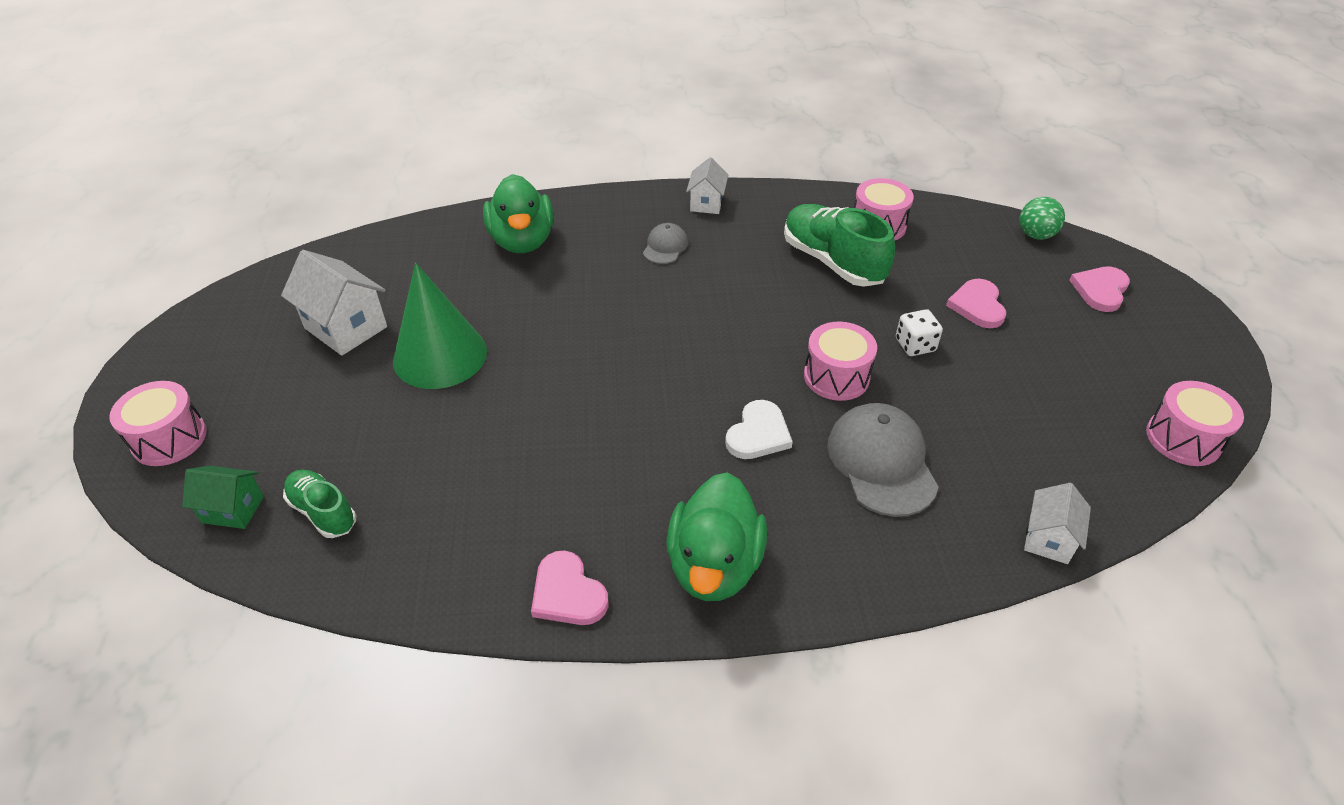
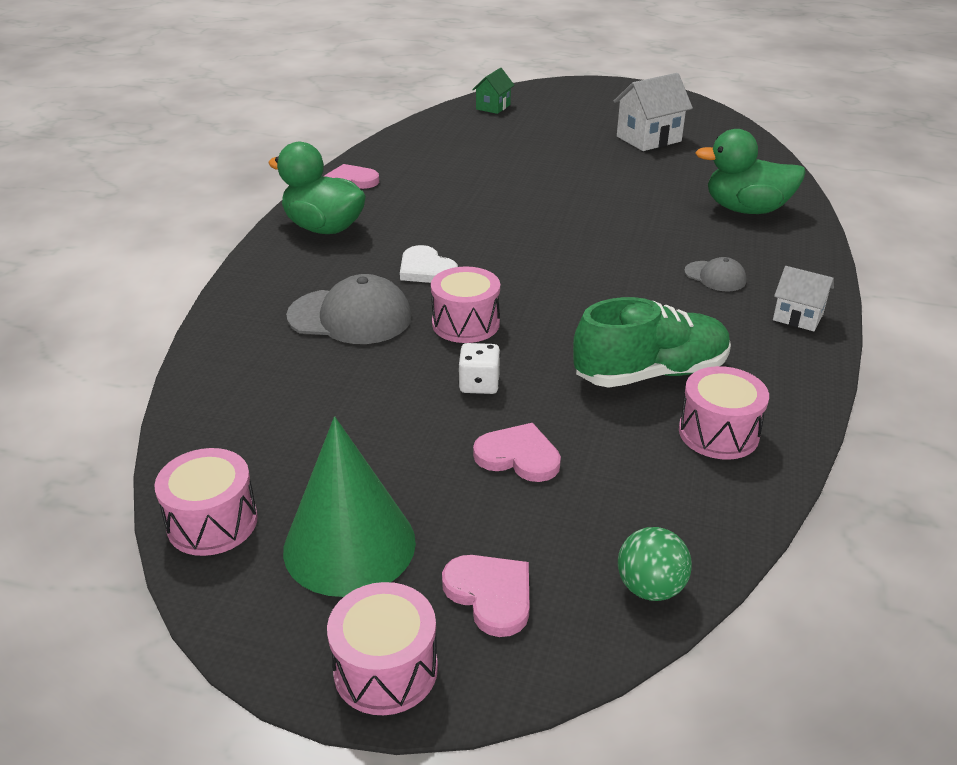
camera: 110 degrees right, 10 degrees down
pink drum [109,381,207,466] -> pink drum moved to [327,582,438,715]
green shoe [283,469,356,538] -> none
green cone [393,263,487,389] -> green cone moved to [283,417,416,597]
white house [1024,483,1091,564] -> none

